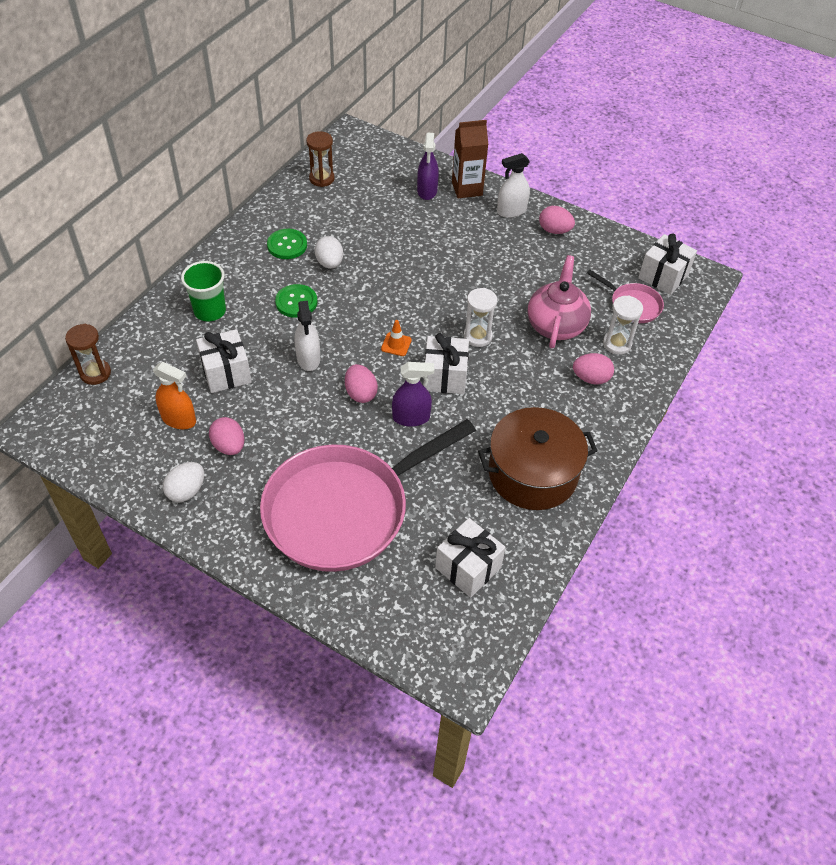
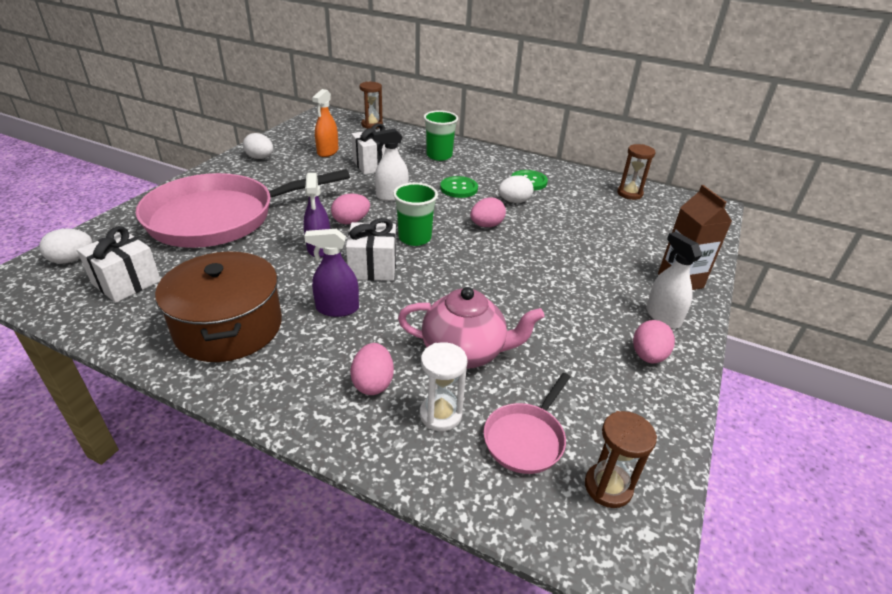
camera: 85 degrees right, 15 degrees down
pink egg [209,417,244,455] -> pink egg moved to [470,198,506,227]
pink pan [260,419,476,572] -> pink pan turned 75 degrees counterclockwise [135,169,350,248]
orange traffic cone [381,320,412,356] -> green cup [393,183,438,246]
purple spray bottle [417,133,439,200] -> purple spray bottle moved to [304,229,359,317]
white hourglass [464,288,497,347] -> none
white gift [638,234,697,295] -> brown hourglass [585,411,657,508]
none -> white egg [39,228,92,264]

